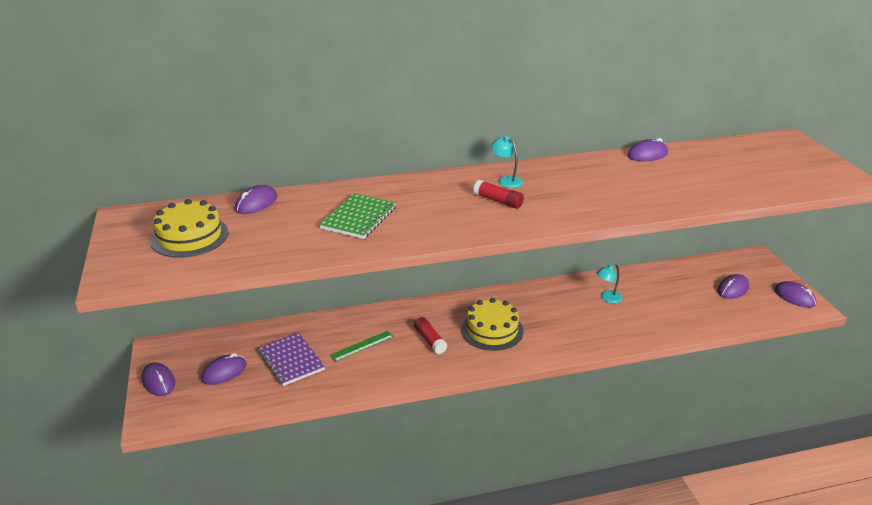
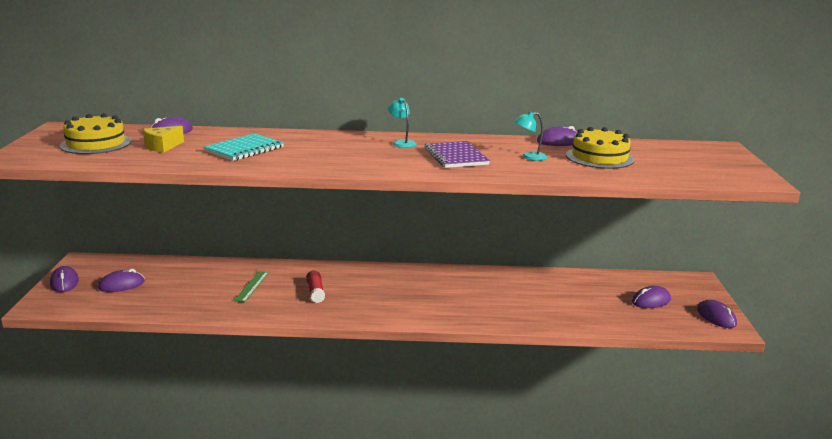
camera: 15 degrees right, 10 degrees down
purple notebook [258,332,325,386] -> purple notebook moved to [425,141,490,168]
green notebook [319,193,396,239] -> turquoise notebook [204,133,284,161]
green ruler [330,331,394,362] -> green ruler turned 60 degrees counterclockwise [234,271,269,302]
yellow cake [461,298,524,351] -> yellow cake moved to [566,127,634,169]
red glue stick [473,180,524,209] -> none
turquoise lamp [596,264,623,304] -> turquoise lamp moved to [514,111,547,161]
none -> yellow cheese [143,126,184,153]

